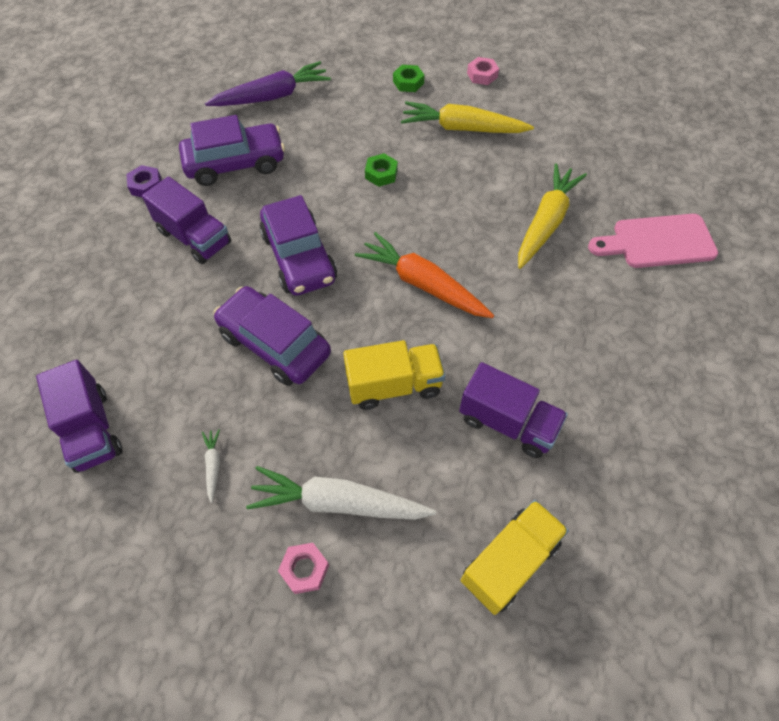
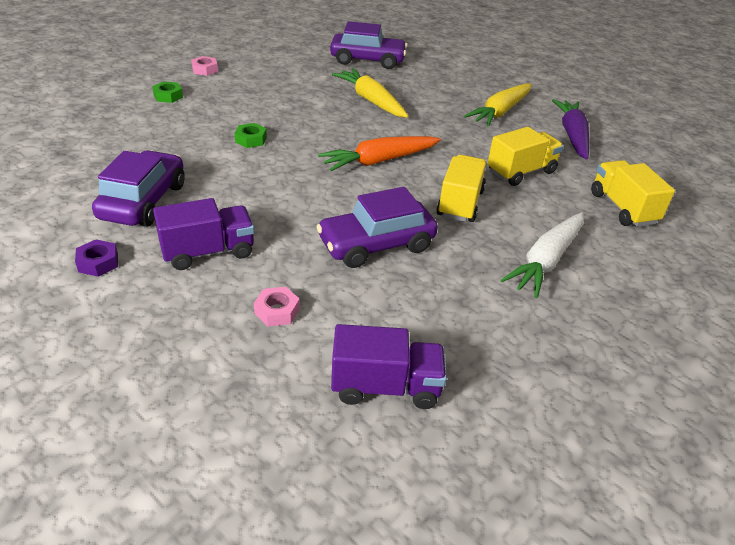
camera: 65 degrees left, 20 degrees down
white carrot [202,429,220,503] -> none
purple carrot [205,61,331,106] -> purple carrot moved to [552,99,589,160]
purple car [260,195,337,296] -> purple car moved to [330,21,407,69]
pink nut [278,543,329,594] -> pink nut moved to [254,287,300,326]
yellow carrot [401,101,534,133] -> yellow carrot moved to [464,83,532,126]
purple truck [459,362,568,458] -> yellow truck [487,127,564,186]
pink cutting board [588,214,718,268] -> none

